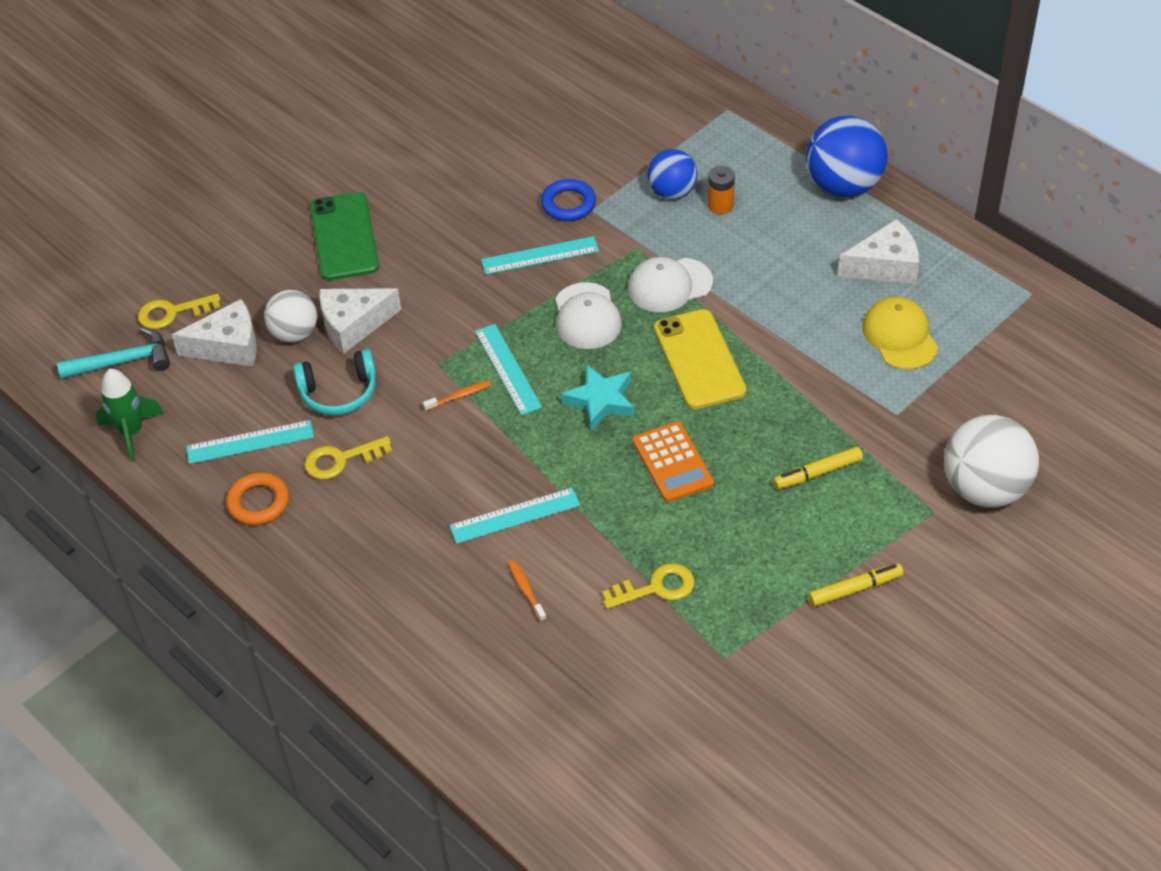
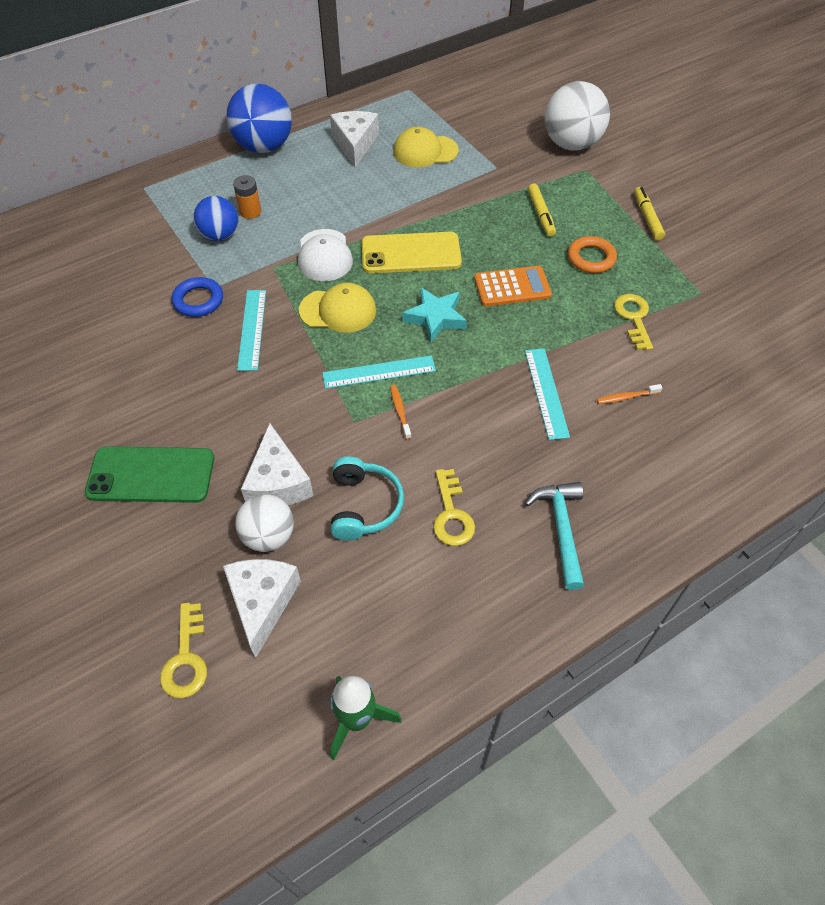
camera: 80 degrees left, 5 degrees up
turquoise hammer [57,327,170,379] -> turquoise hammer moved to [525,482,584,590]
turquoise ruler [186,420,314,464] -> none
orange ring [226,473,289,525] -> orange ring moved to [568,236,617,273]
white cap [555,282,622,349] -> yellow cap [299,283,376,333]

